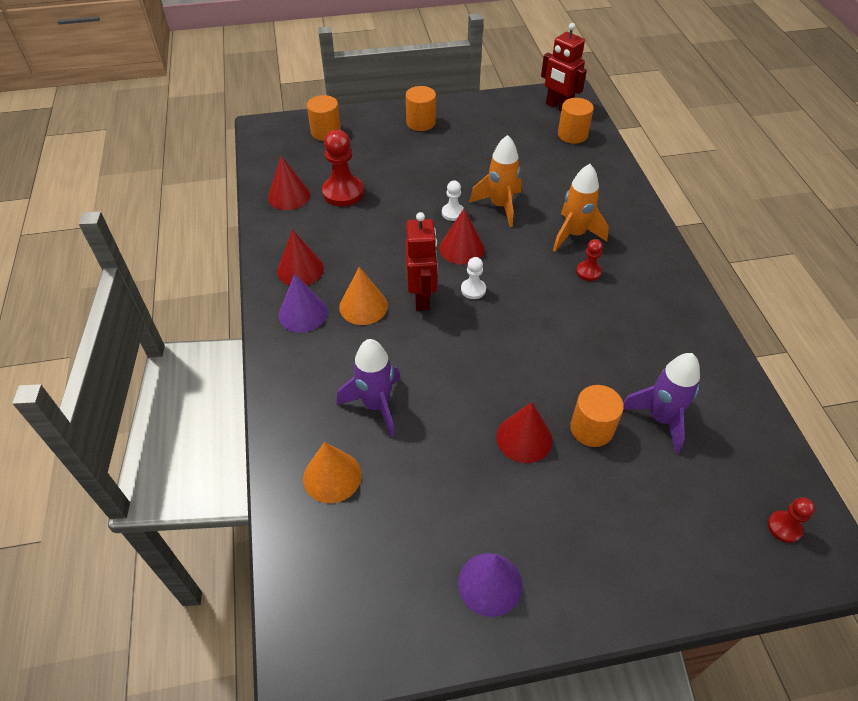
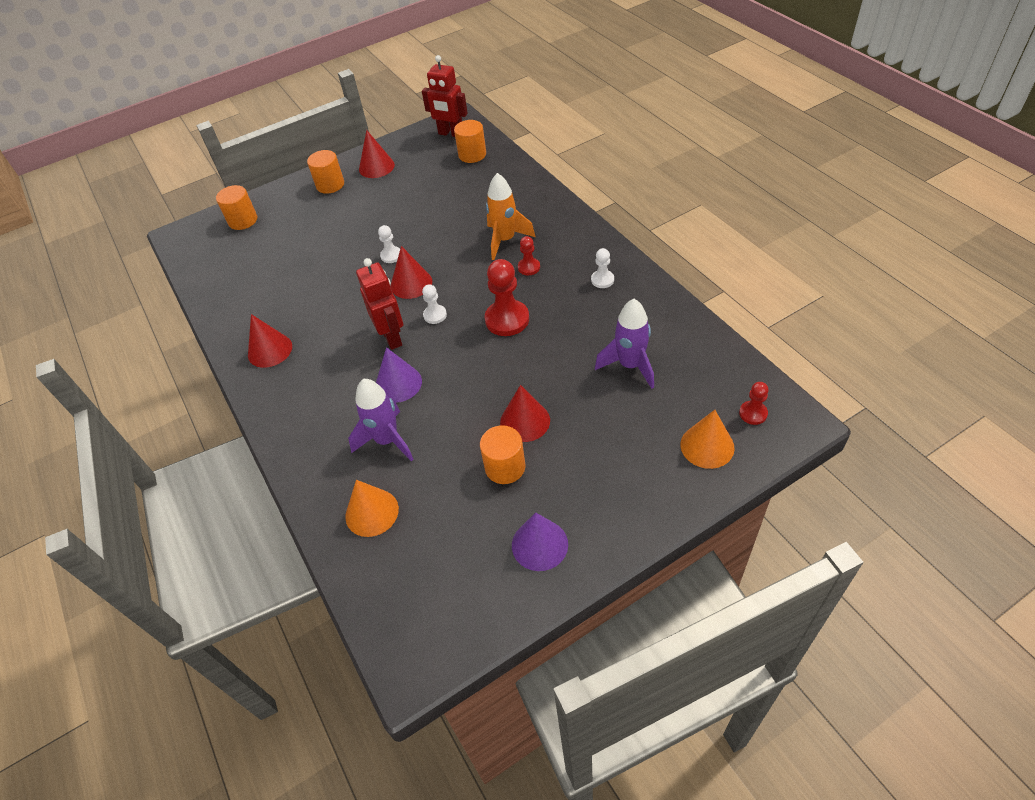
camera: 15 degrees left, 0 degrees up
red cone [268,156,310,210] -> red cone moved to [359,130,395,178]
purple cone [279,274,328,333] -> purple cone moved to [376,347,422,403]
red pawn [322,130,364,206] -> red pawn moved to [485,259,529,336]
orange cone [339,267,388,325] -> orange cone moved to [680,410,735,469]
orange rocket [469,135,522,227] -> none
orange cylinder [570,385,624,447] -> orange cylinder moved to [480,425,525,484]
none -> white pawn [591,248,614,288]

